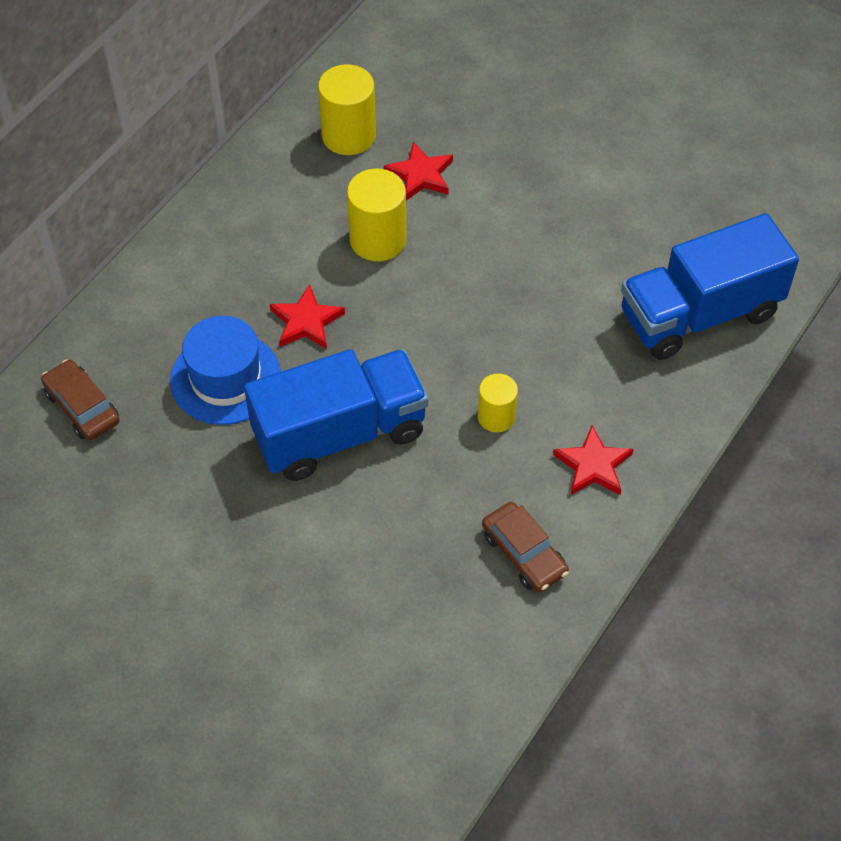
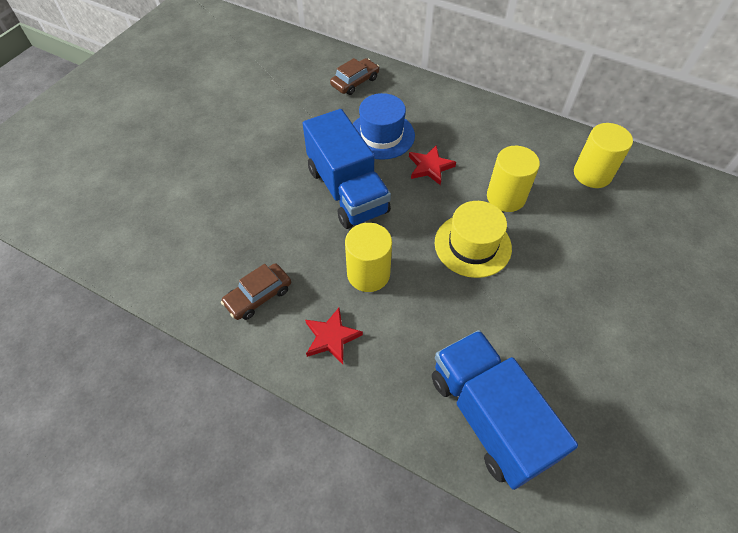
camera: 85 degrees right, 0 degrees up
red star [384,141,453,201] -> none
yellow cylinder [478,373,518,432] -> yellow cylinder [345,223,392,292], size x1.61
none -> yellow hat [434,201,512,278]

